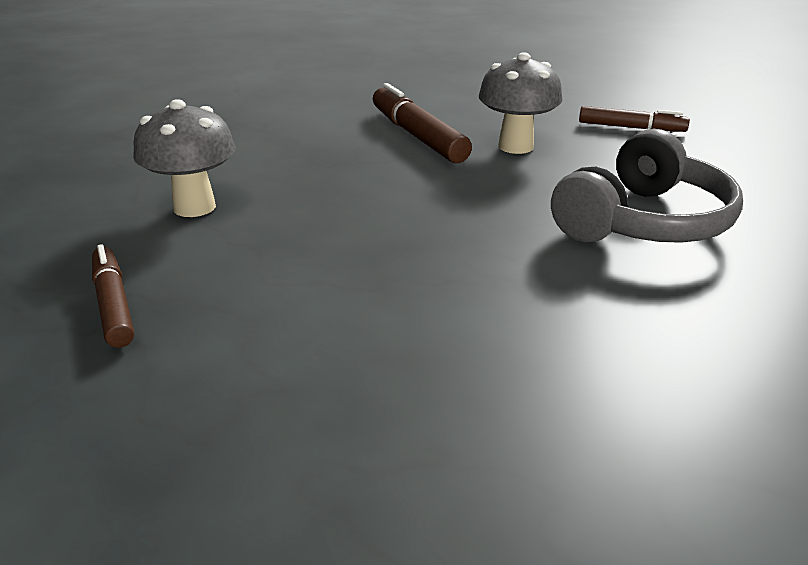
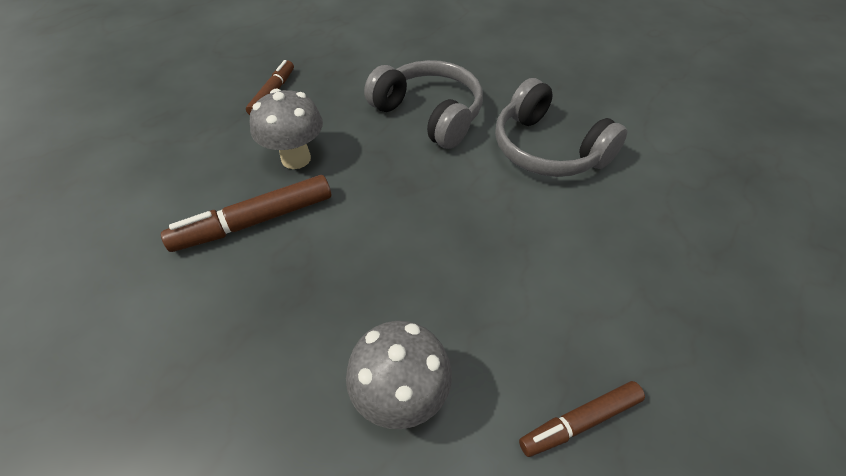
camera: 90 degrees left, 20 degrees up
none -> grey headphones [495,78,627,177]

